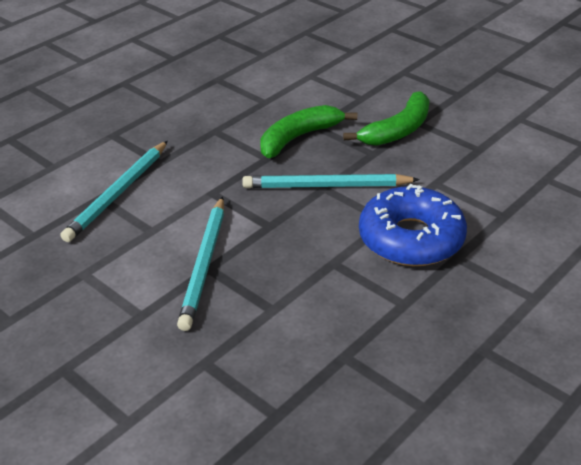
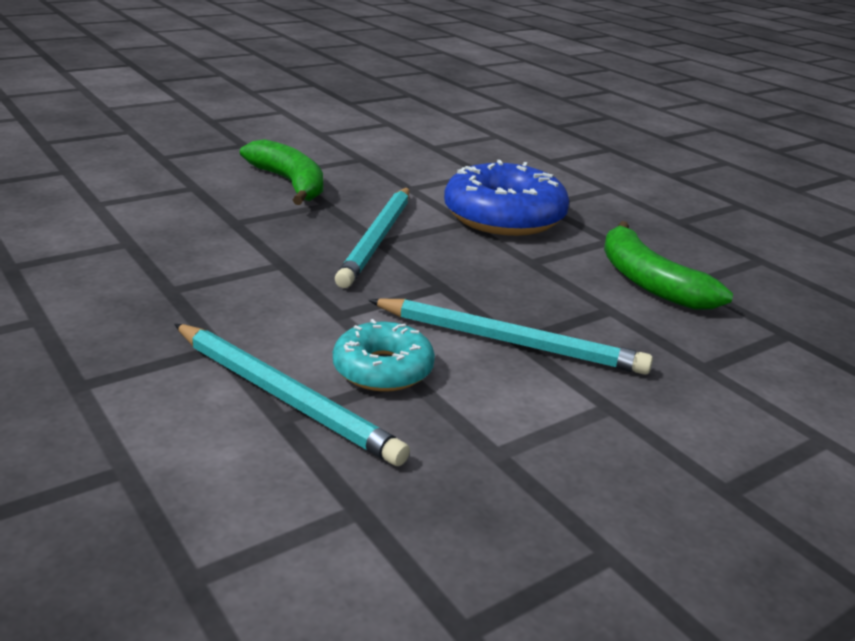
camera: 80 degrees left, 10 degrees down
green banana [260,105,357,158] -> green banana moved to [604,221,733,310]
none -> turquoise donut [333,319,435,392]

